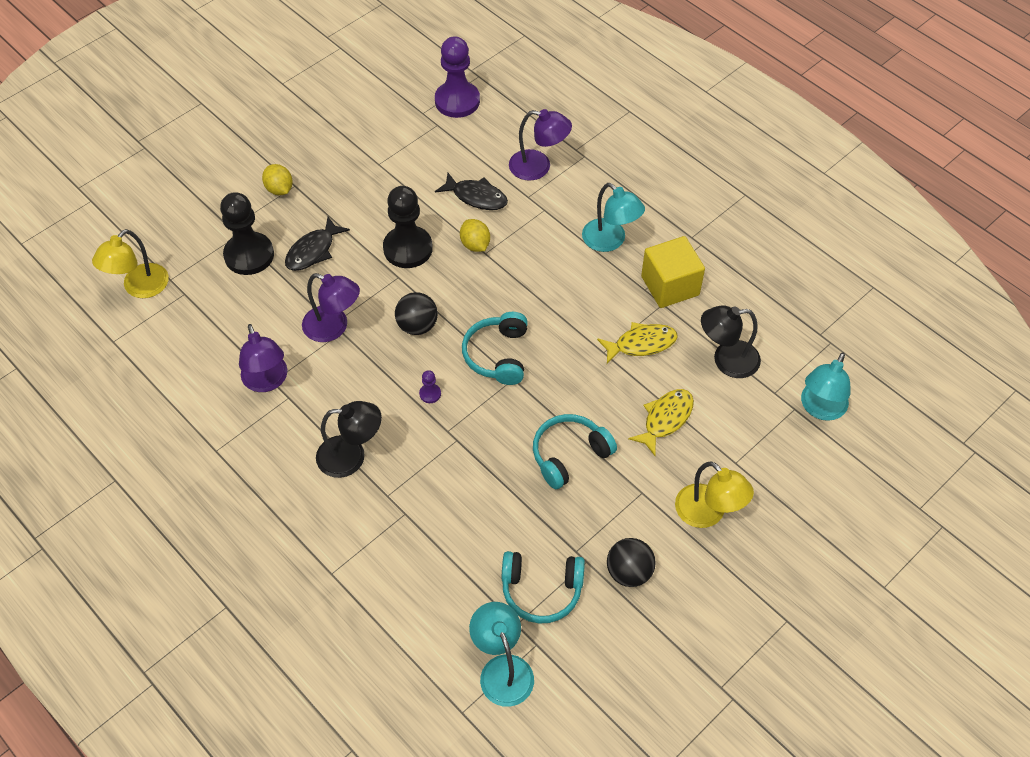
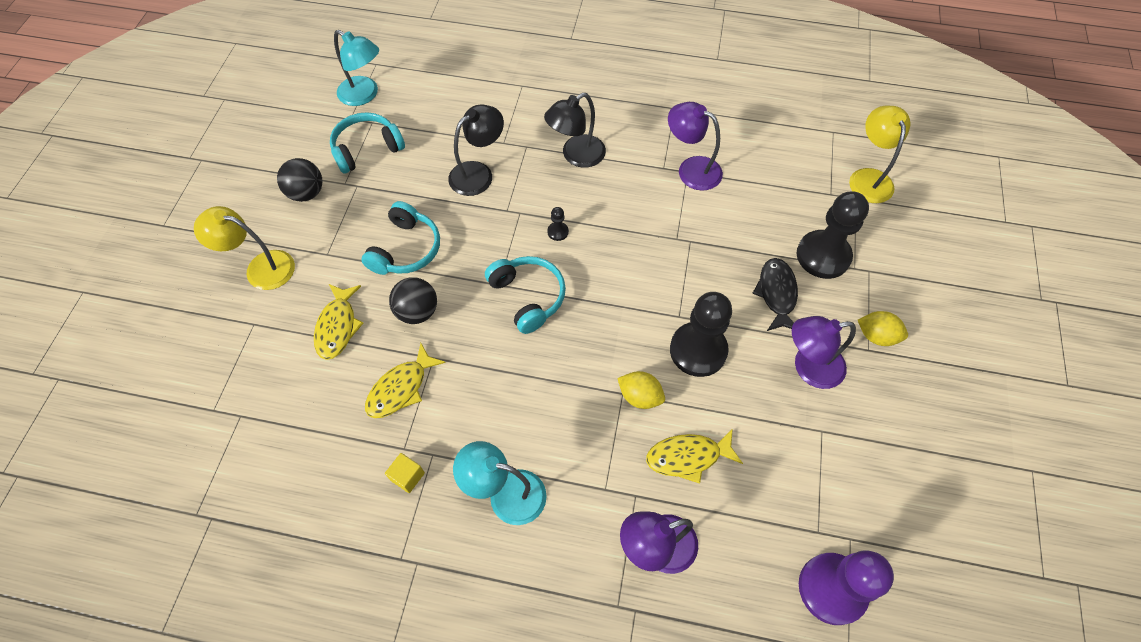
camera: 145 degrees right, 5 degrees up
purple lamp [302,273,360,342] -> purple lamp moved to [792,316,856,389]
black ball [395,292,438,335] -> black ball moved to [389,278,437,324]
purple pawn [419,370,441,403] -> black pawn [547,207,569,241]
black fish [435,173,508,210] -> yellow fish [646,428,743,484]
yellow cube [641,236,705,308] -> yellow cube [385,453,425,493], size x0.45
black lamp [701,305,761,378] -> black lamp moved to [448,104,504,196]
turquoise lamp [801,352,850,421] -> none

